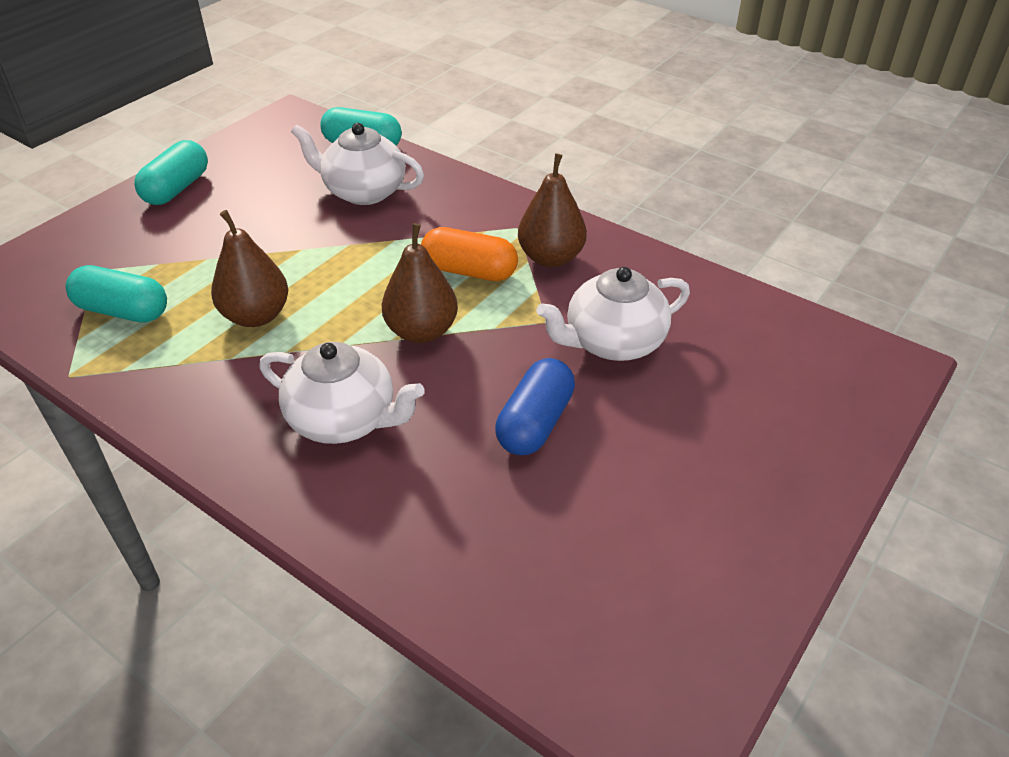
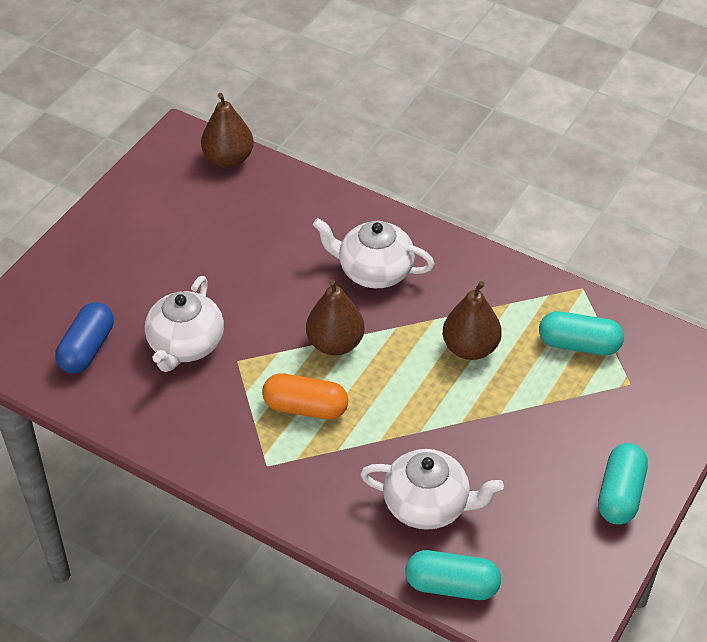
camera: 175 degrees right, 5 degrees up
blue capsule [495,358,575,455] -> blue capsule moved to [55,302,114,374]
brown pear [518,153,587,267] -> brown pear moved to [201,93,254,168]
white teapot [537,267,690,361] -> white teapot turned 135 degrees clockwise [145,276,224,372]

